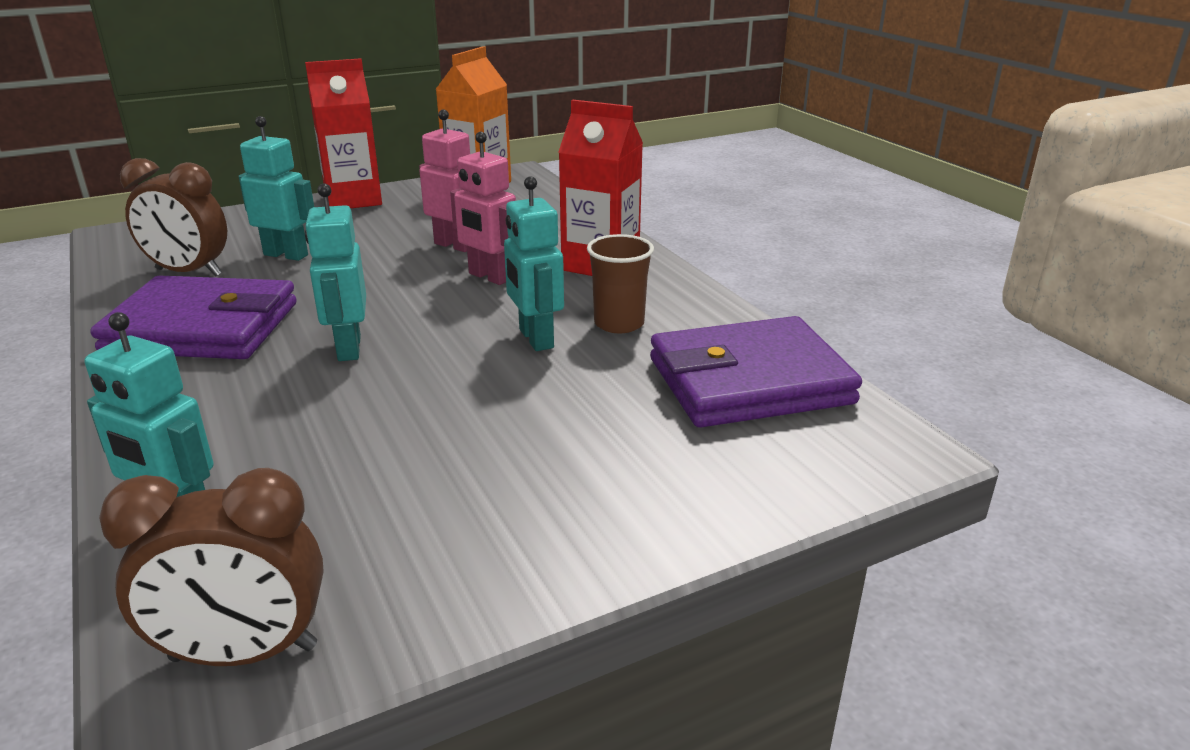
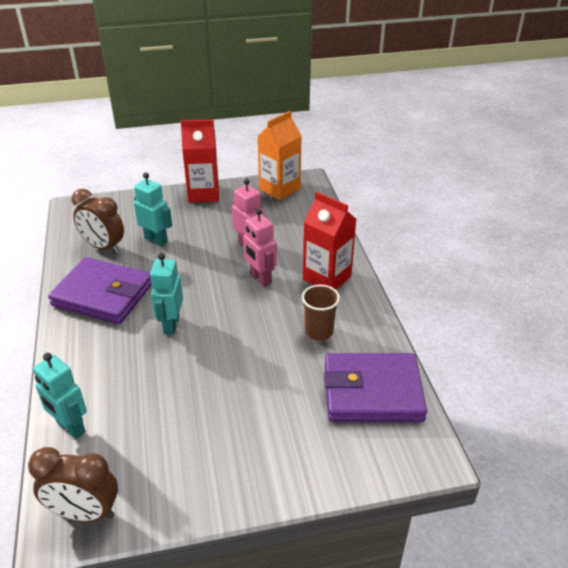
camera: 15 degrees right, 10 degrees up
turquoise robot [504,176,564,351] -> none

